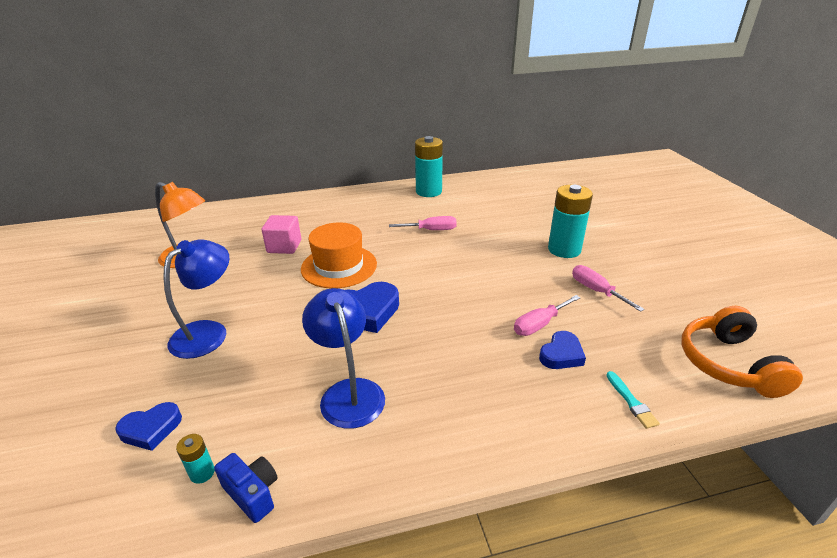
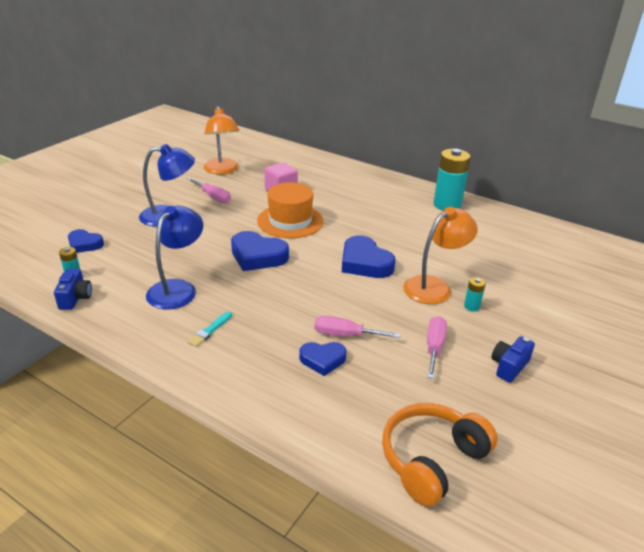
camera: 45 degrees right, 0 degrees up
pink screwdriver [389,216,457,230] -> pink screwdriver moved to [187,178,231,204]
turquoise battery [548,185,593,258] -> turquoise battery [464,277,486,311], size x0.44
turquoise brush [606,371,660,429] -> turquoise brush moved to [187,311,232,347]
none -> blue heart [342,235,396,278]
none -> orange lamp [403,207,478,304]
none -> blue camera [491,336,535,383]

